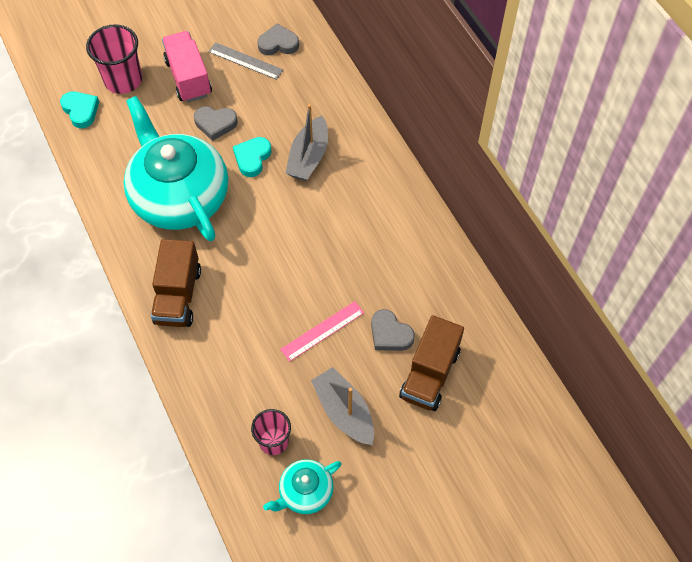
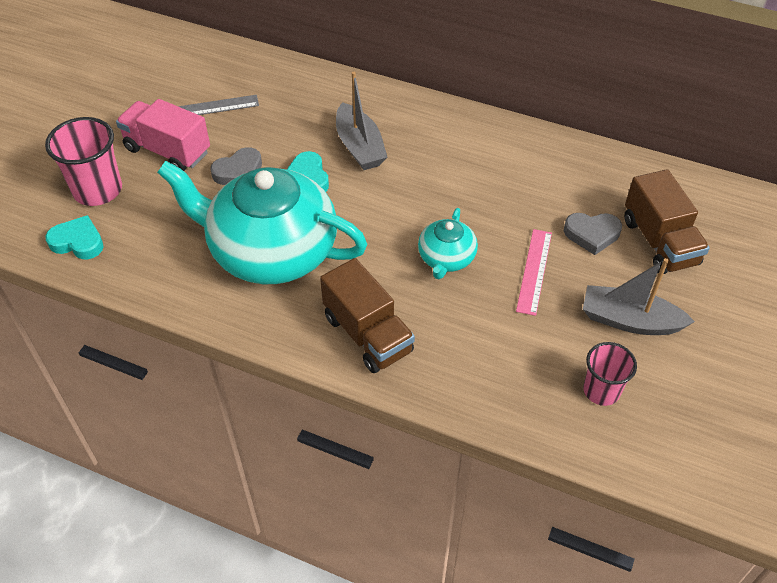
camera: 40 degrees left, 10 degrees down
grey heart [257,23,299,55] -> none
turquoise teapot [263,459,341,514] -> turquoise teapot moved to [418,208,478,279]

